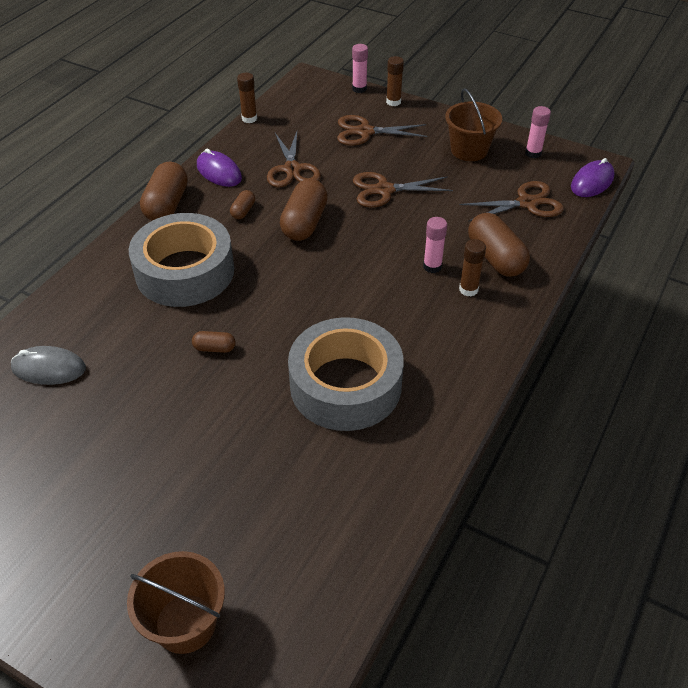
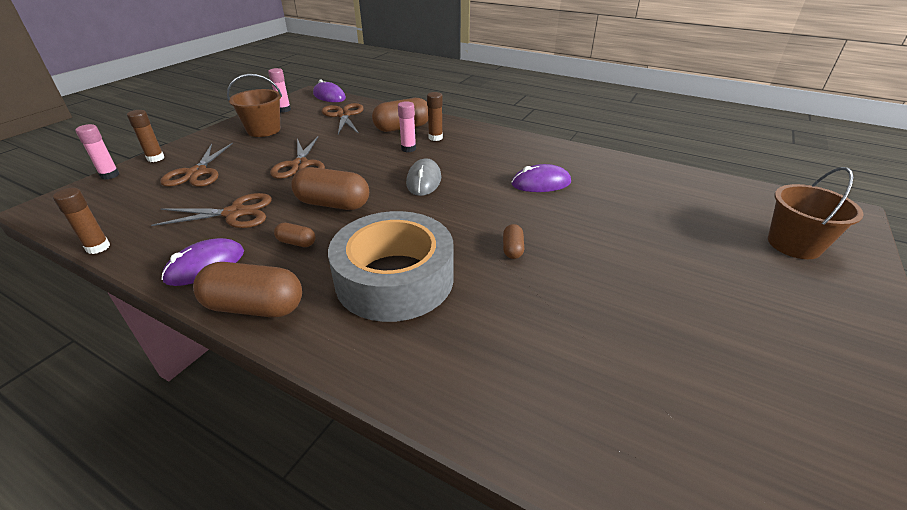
camera: 90 degrees left, 10 degrees down
grey mouse [11,346,86,385] -> grey mouse moved to [406,158,441,196]
grey tape [288,317,404,431] -> purple mouse [511,164,571,192]

